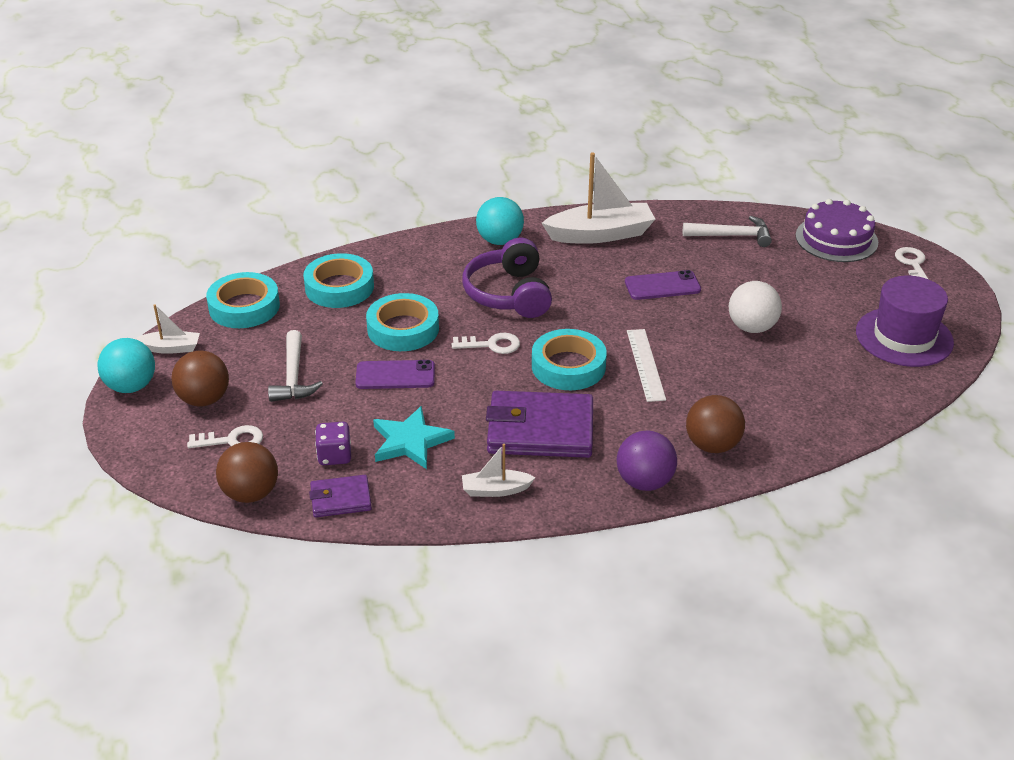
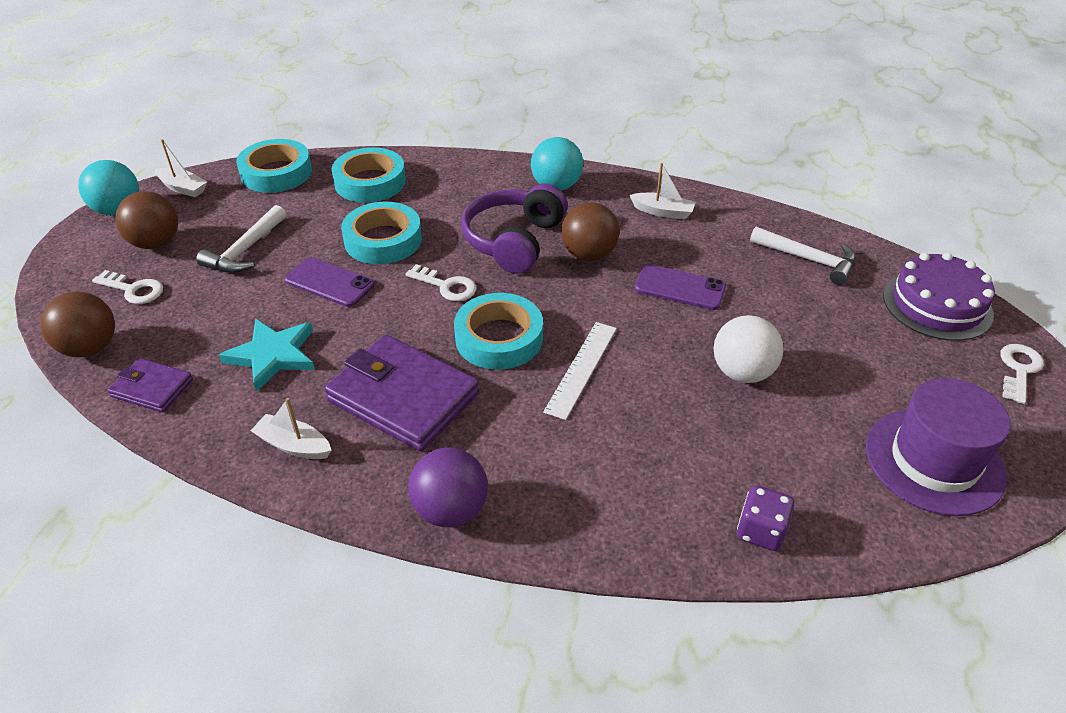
camera: 30 degrees right, 5 degrees up
purple dice [315,422,351,465] -> purple dice moved to [737,485,794,551]
white boat [542,152,655,244] -> white boat [629,163,696,219], size x0.51
brown ball [686,395,745,453] -> brown ball moved to [561,202,619,261]

